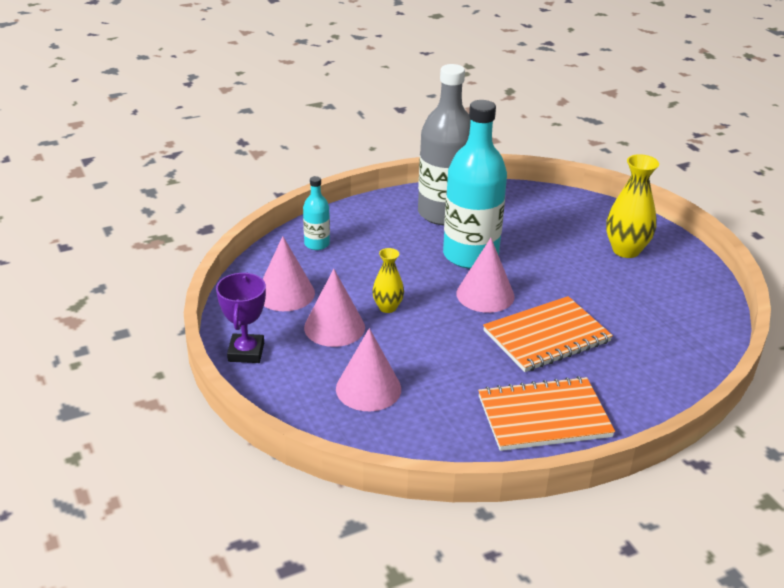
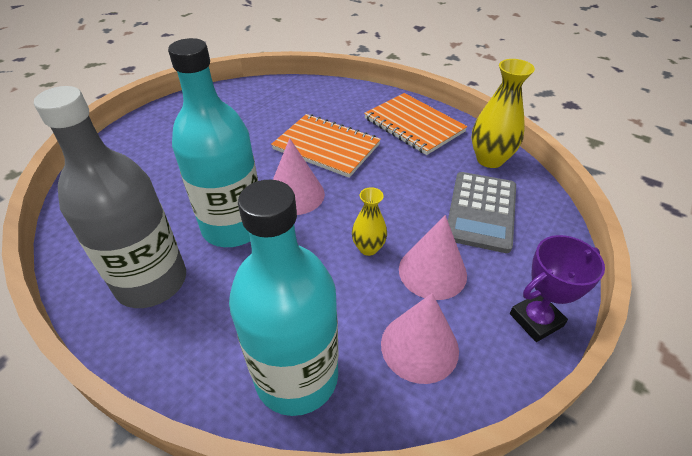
camera: 120 degrees left, 10 degrees up
turquoise bottle [303,176,330,250] -> turquoise bottle [229,180,339,416], size x2.17
pink cone [336,328,401,411] -> grey calculator [448,172,516,253]
yellow vase [606,154,659,258] -> yellow vase moved to [471,59,535,168]

